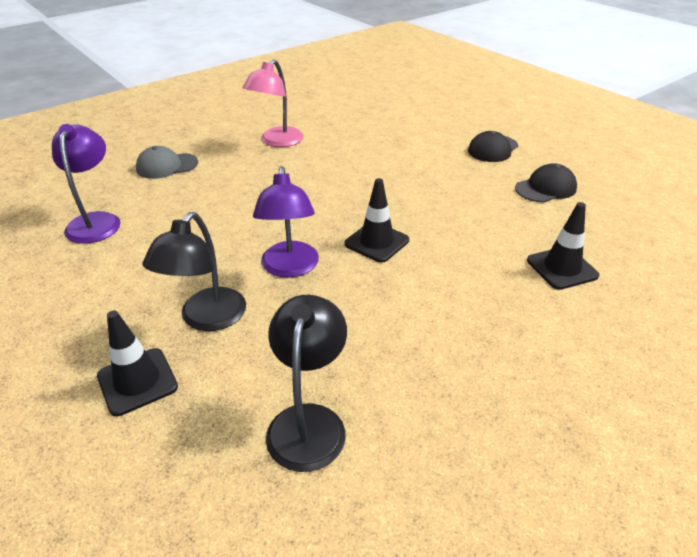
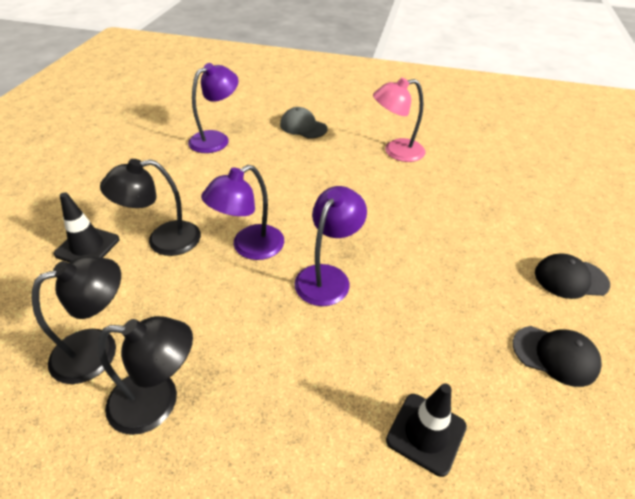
camera: 50 degrees right, 5 degrees up
black traffic cone [344,178,409,263] -> purple lamp [294,186,367,306]
none -> black lamp [98,316,193,435]

